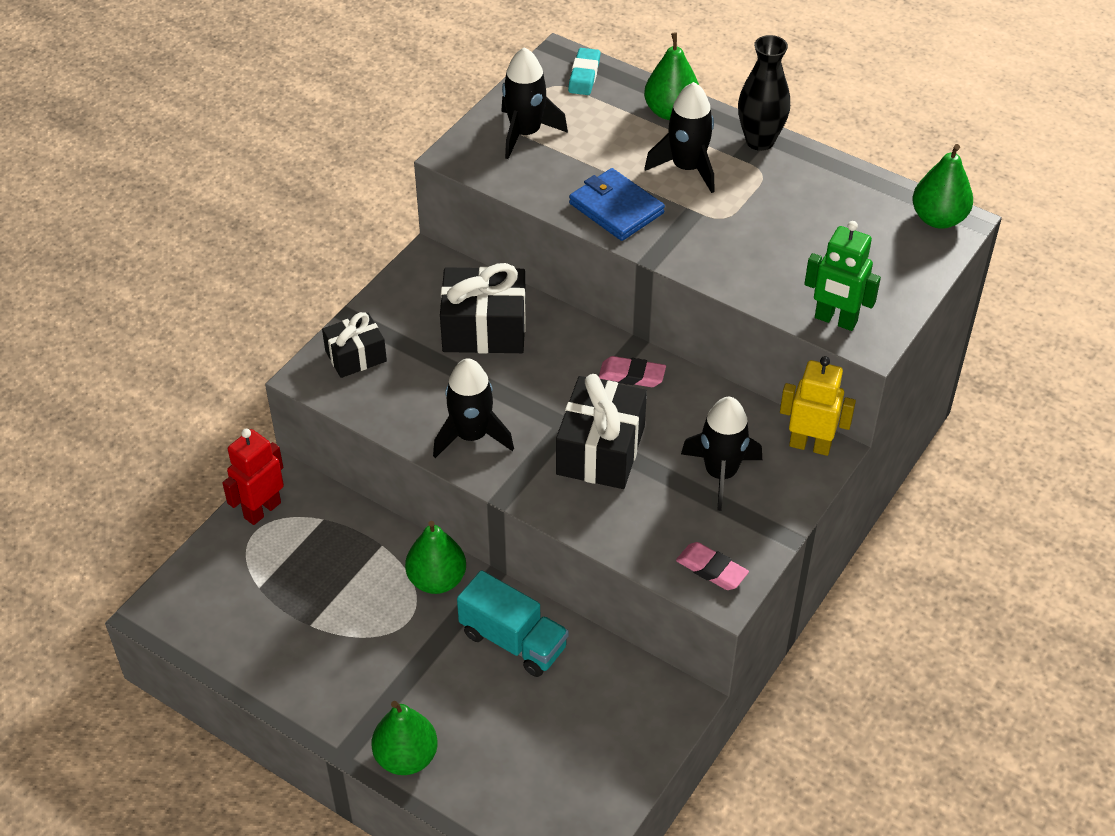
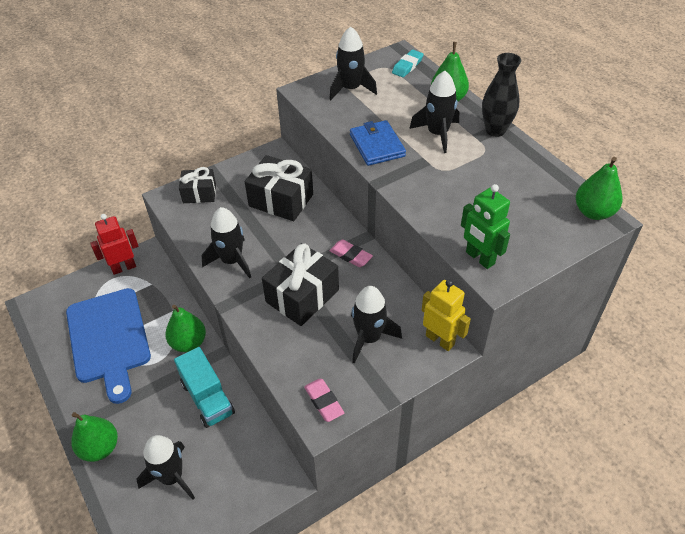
camera: 25 degrees right, 0 degrees up
none -> blue cutting board [66,288,151,404]
none -> black rocket [137,435,195,500]

